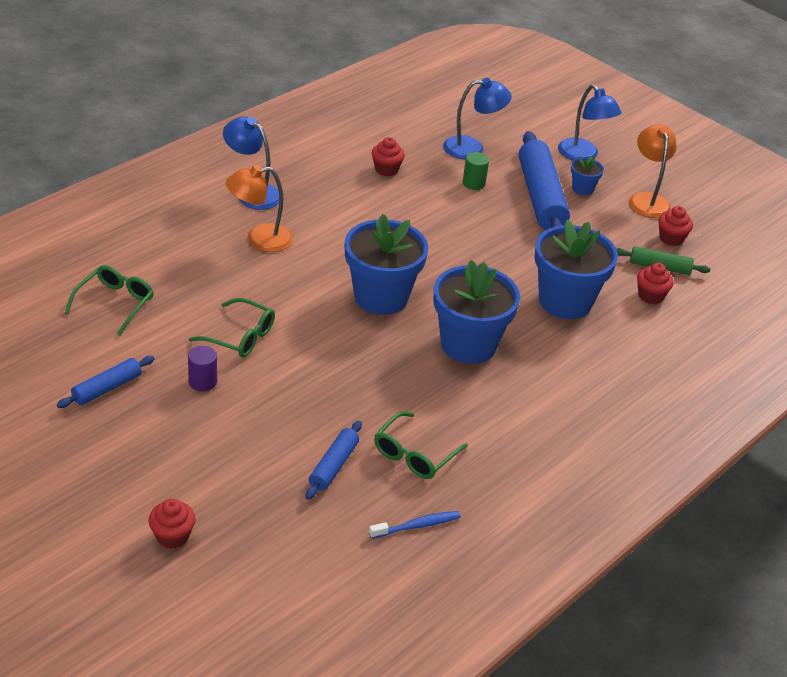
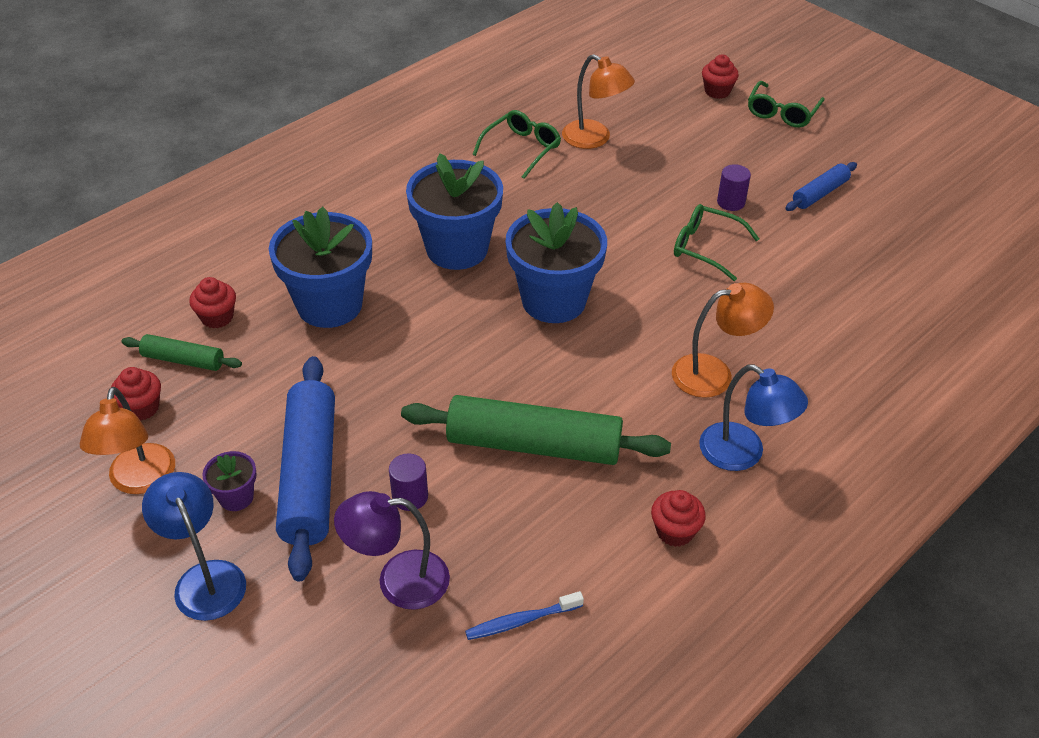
camera: 175 degrees left, 5 degrees up
green glasses [65,265,154,336] -> green glasses moved to [748,81,825,128]
blue rolling pin [306,421,362,500] -> orange lamp [562,54,635,149]
blue toothbrush [369,511,460,539] -> blue toothbrush moved to [465,591,584,640]
red cupcake [372,137,405,176] -> red cupcake moved to [651,490,706,547]
blue lamp [443,78,512,159] -> purple lamp [334,491,450,610]
green cylinder [463,152,489,190] -> purple cylinder [389,453,428,511]
blue flower pot [571,156,604,195] -> purple flower pot [202,451,257,511]
none -> green rolling pin [401,395,671,465]

